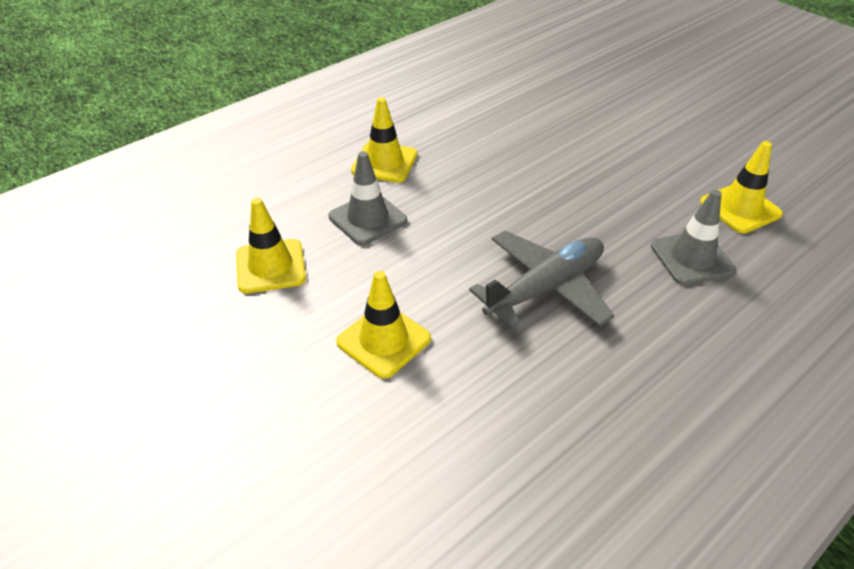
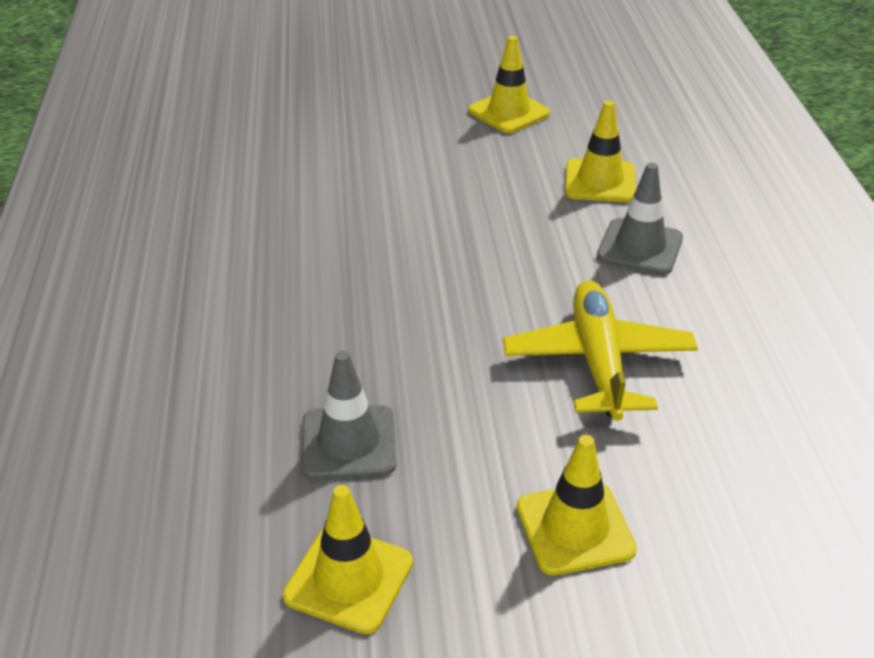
camera: 55 degrees left, 5 degrees down
yellow traffic cone [351,97,417,183] -> yellow traffic cone moved to [469,36,550,133]
grey plane [469,230,614,328] -> yellow plane [503,280,698,421]

